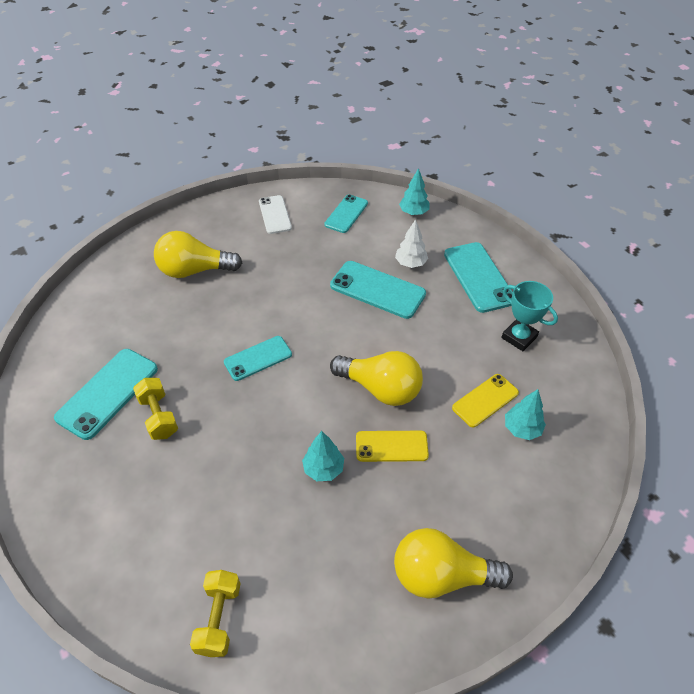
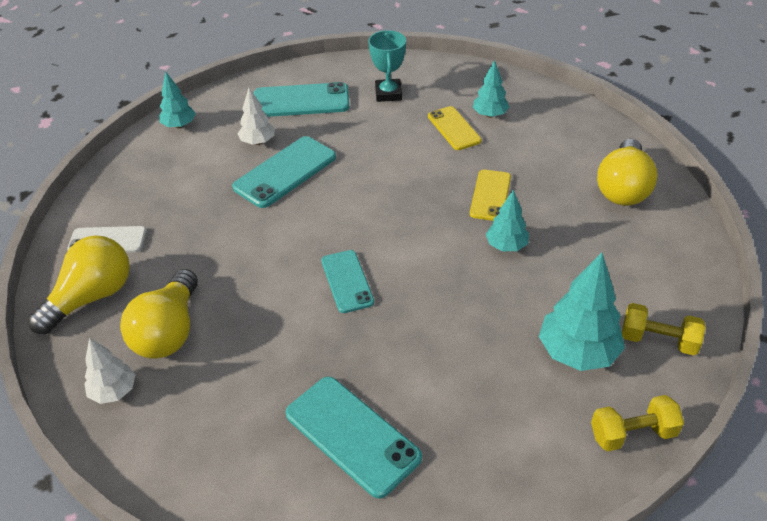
camera: 75 degrees left, 5 degrees down
yellow dumbbell [133,378,178,440] -> yellow dumbbell moved to [591,395,684,451]
turquoise phone [324,194,368,233] -> none
yellow light bulb [330,351,423,406] -> yellow light bulb moved to [28,235,130,334]
turquoise trophy [501,281,558,351] -> turquoise trophy turned 60 degrees counterclockwise [368,30,406,102]
none -> white tree [84,338,136,404]
none -> turquoise tree [539,253,625,371]

